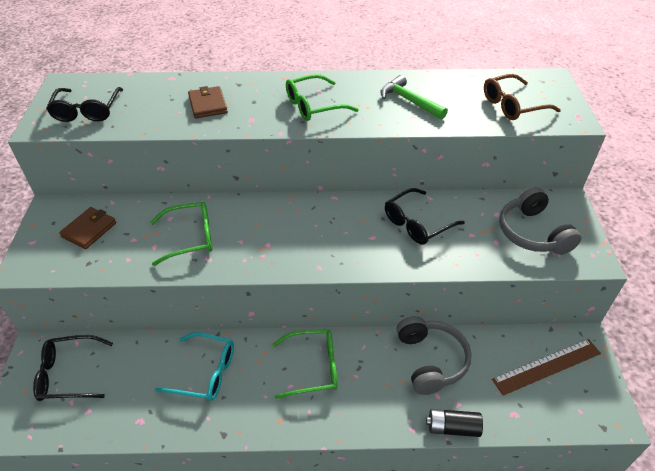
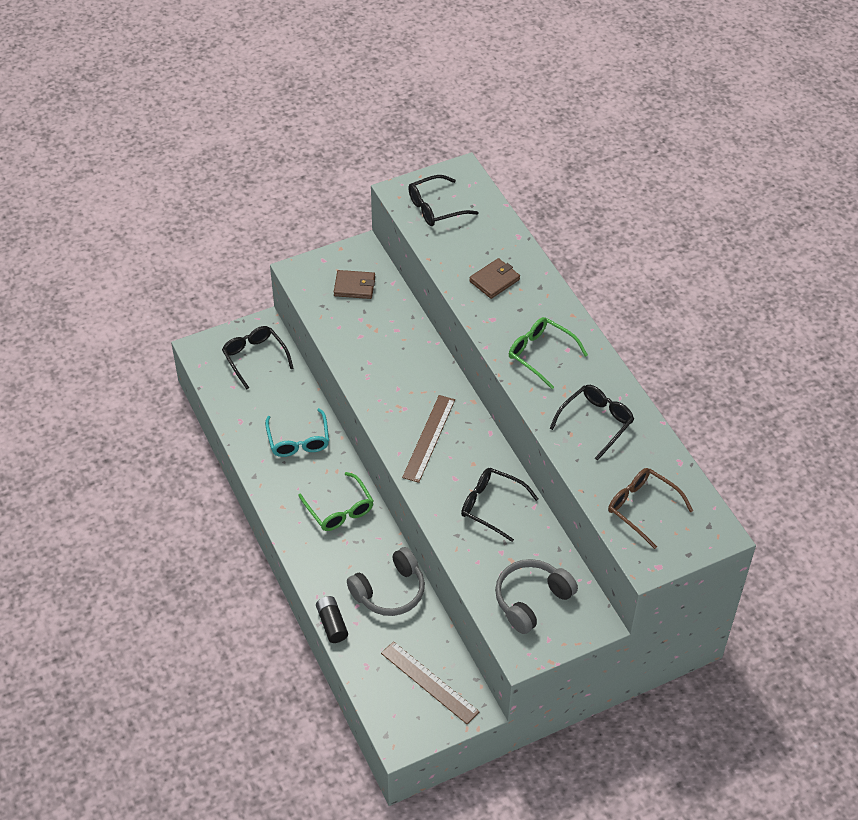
camera: 65 degrees right, 5 degrees up
green glasses [150,202,212,266] -> none
green hammer [380,75,448,120] -> black glasses [549,385,634,461]
none -> brown ruler [402,395,455,483]

